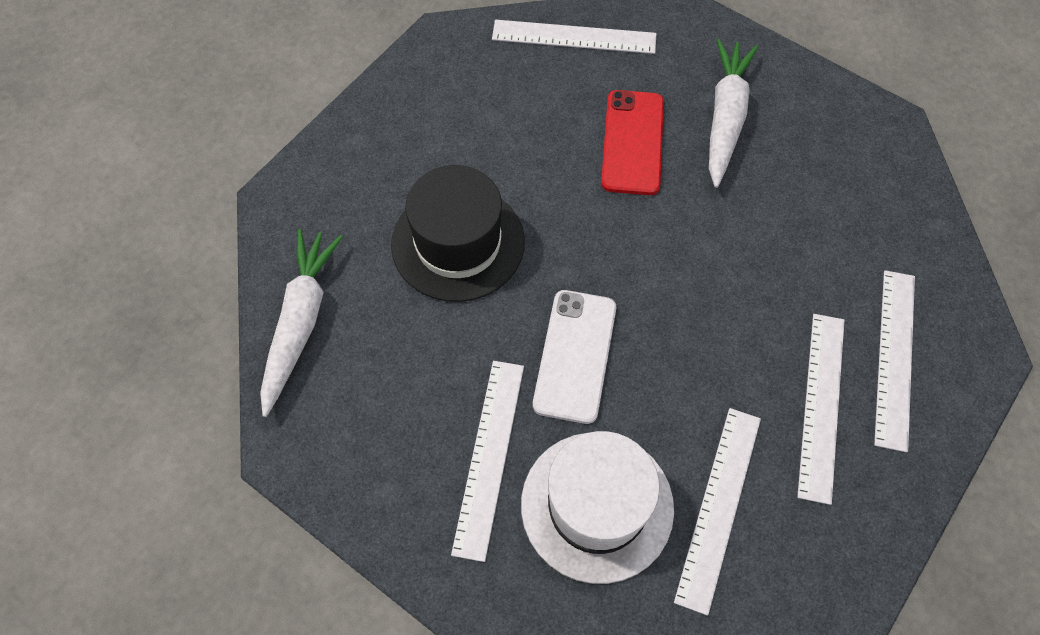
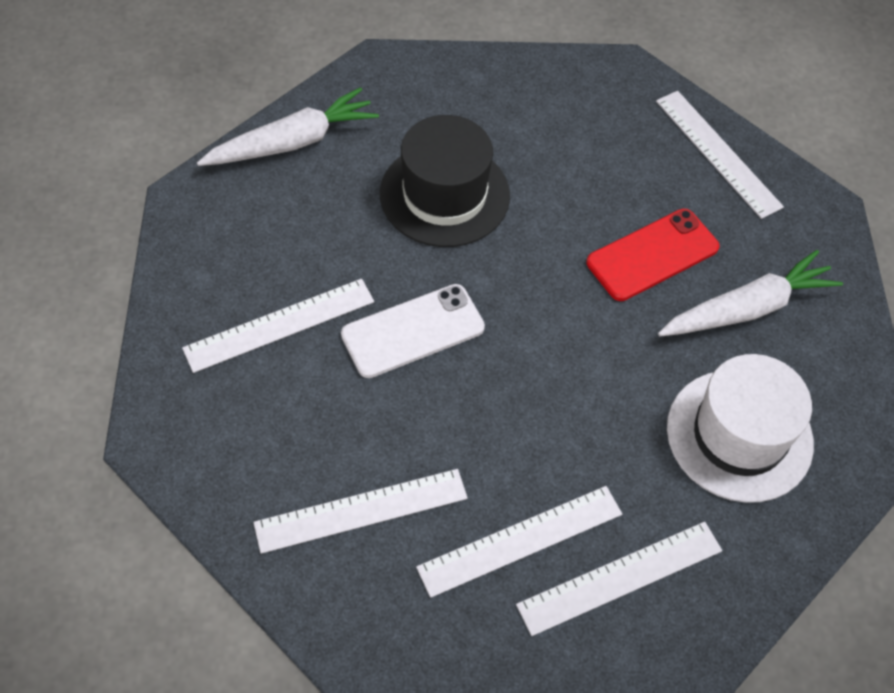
camera: 50 degrees right, 5 degrees down
white hat [521,431,674,584] -> white hat moved to [667,354,814,503]

